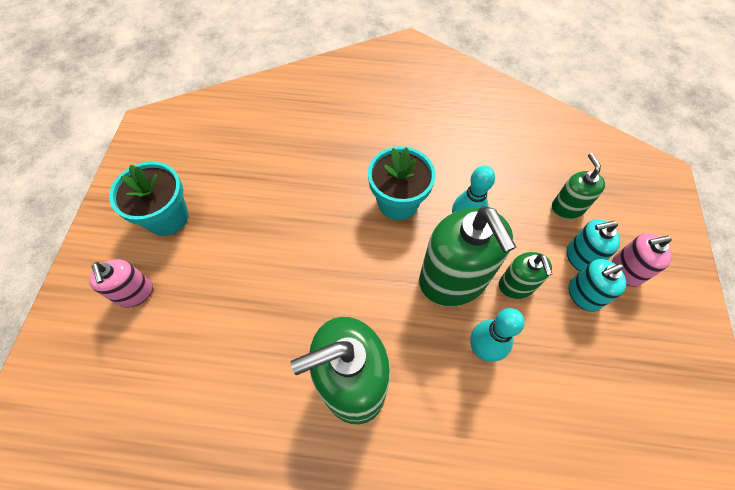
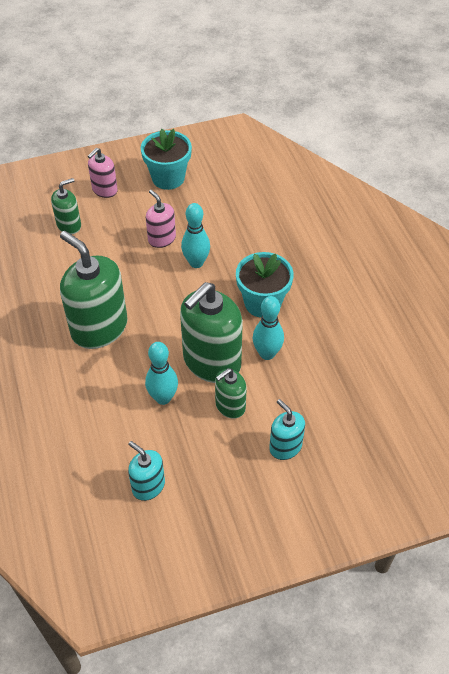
camera: 65 degrees right, 10 degrees down
green soap dispenser [552,153,605,219] -> green soap dispenser moved to [51,178,81,234]
turquoise soap dispenser [569,259,626,312] -> turquoise soap dispenser moved to [128,441,165,501]
pink soap dispenser [612,233,672,287] -> pink soap dispenser moved to [146,190,176,248]
none -> turquoise bowling pin [181,203,210,268]

